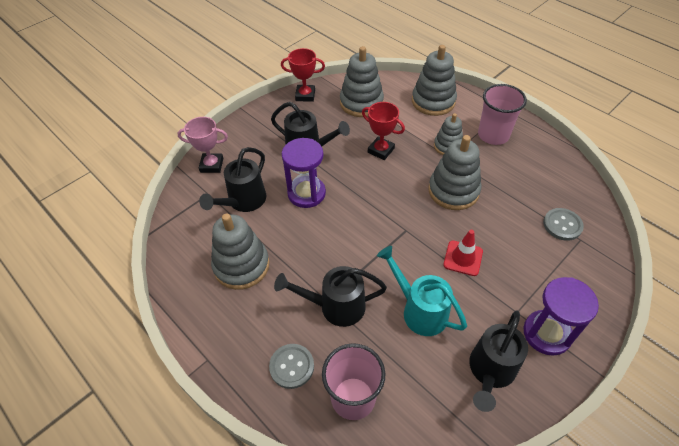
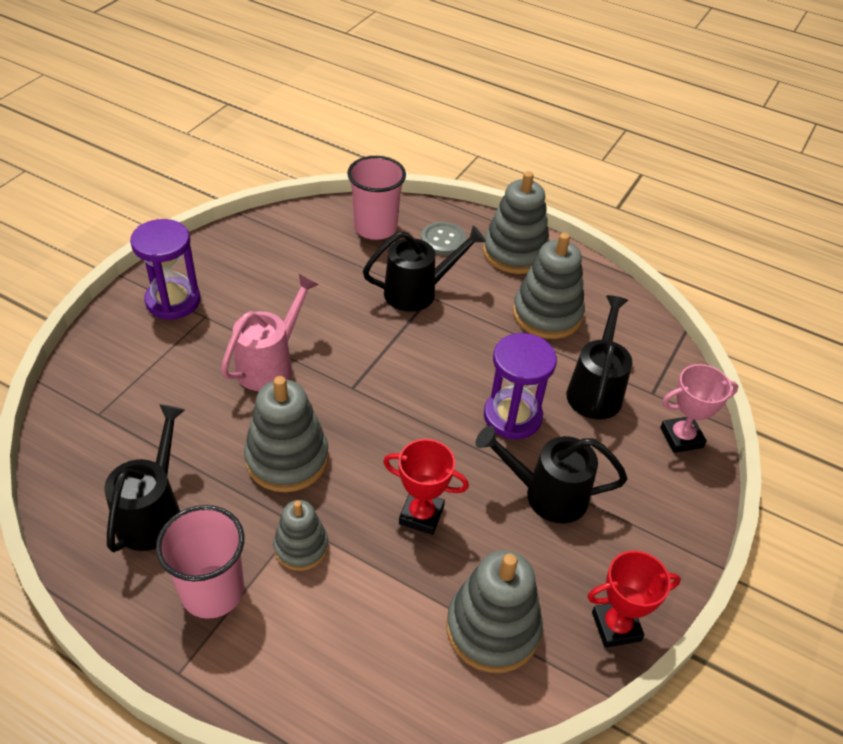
camera: 160 degrees right, 5 degrees down
turquoise watering can [377,246,467,336] -> none
grey stacking toy [412,45,457,116] -> grey stacking toy moved to [483,171,549,274]
red traffic cone [443,230,483,276] -> pink watering can [221,274,319,391]
black watering can [469,310,528,412] -> black watering can moved to [104,404,185,552]
grey button [543,208,584,241] -> none

